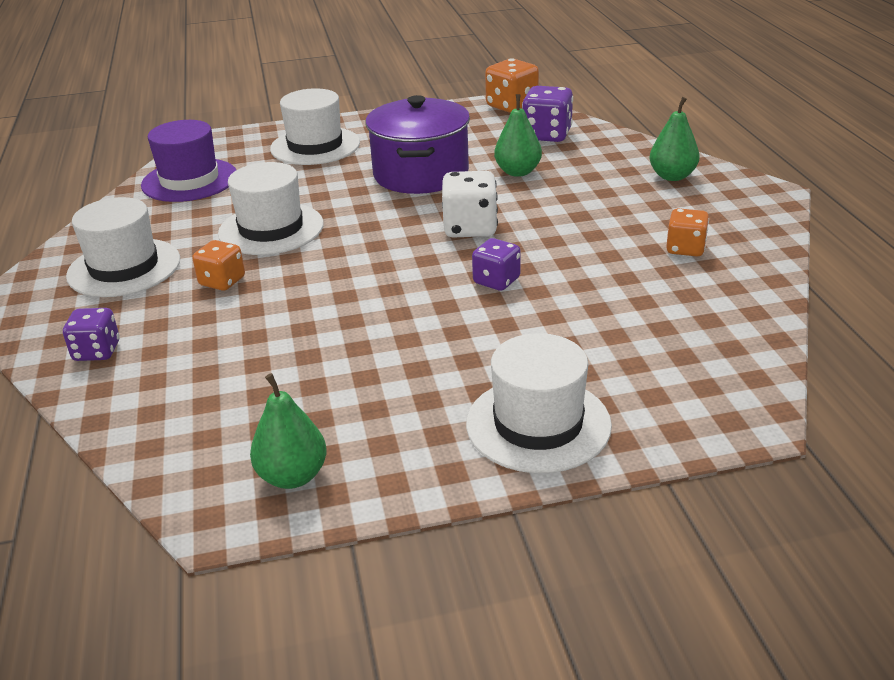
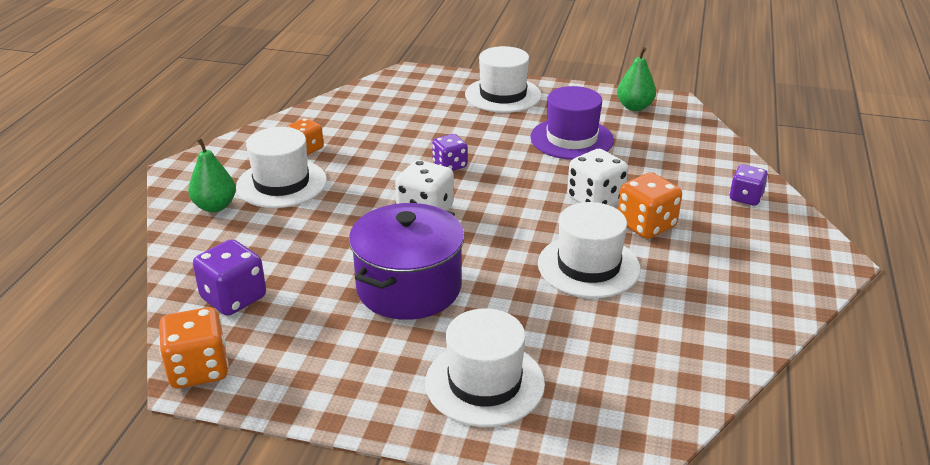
camera: 155 degrees left, 0 degrees up
white hat [66,197,180,297] -> white hat moved to [236,127,327,208]
purple hat [141,120,236,202] -> purple hat moved to [530,86,614,160]
orange dice [192,240,245,291] -> orange dice [618,172,682,239], size x1.51
green pear [494,94,542,177] -> none
none -> white dice [567,149,628,206]

